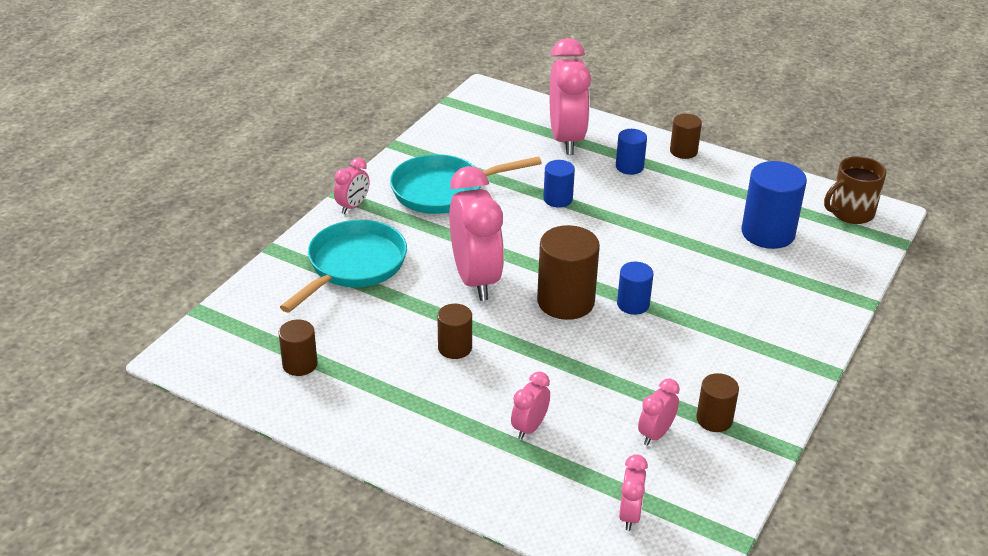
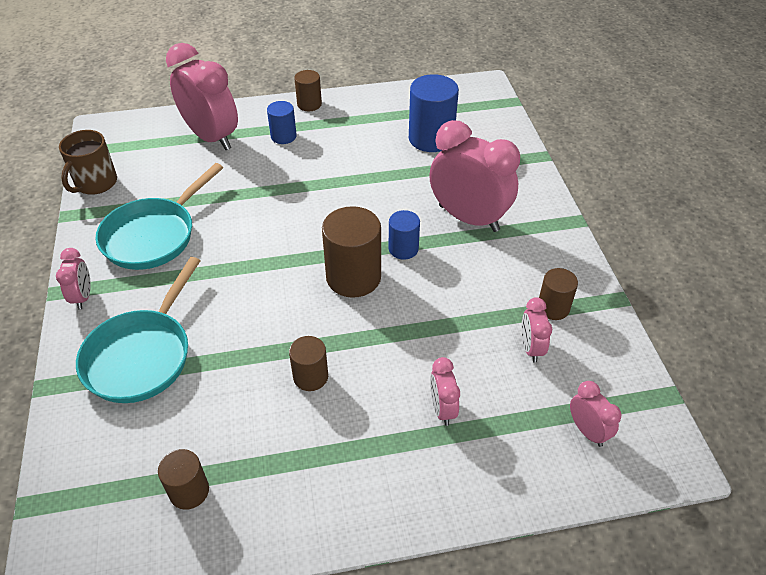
camera: 40 degrees left, 10 degrees up
turquoise pan [280,220,407,313] -> turquoise pan turned 150 degrees counterclockwise [76,257,201,403]
pink clock [449,166,504,301] -> pink clock moved to [429,120,520,232]
blue cylinder [543,160,575,208] -> none
brown mug [824,156,886,224] -> brown mug moved to [59,130,117,195]

